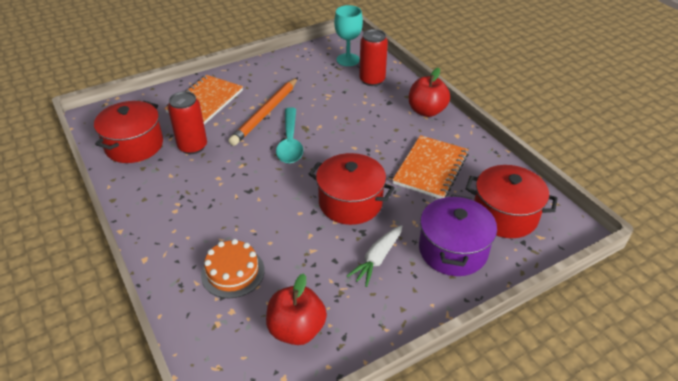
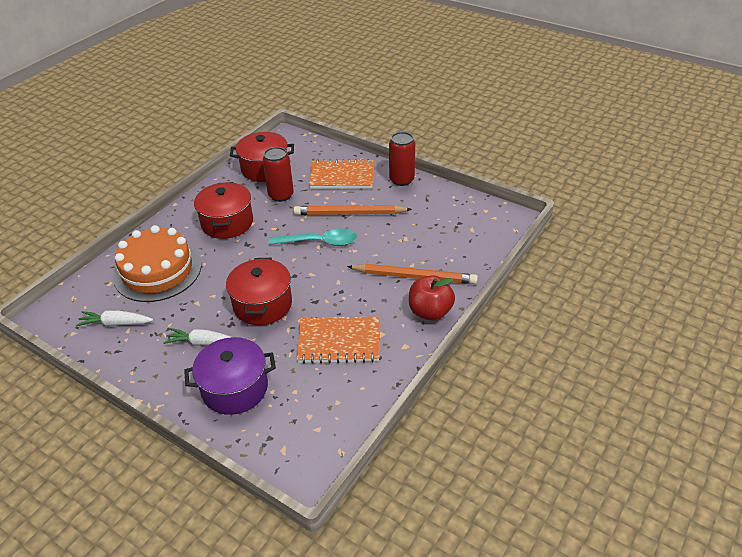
camera: 65 degrees right, 0 degrees up
orange cake [201,239,265,298] -> orange cake [113,225,201,302], size x1.74
red apple [266,273,327,345] -> white carrot [76,310,153,327]
turquoise spoon [276,107,303,164] -> turquoise spoon turned 150 degrees counterclockwise [269,228,357,246]
turquoise goblet [334,5,363,66] -> none
red can [359,29,388,86] -> red can moved to [389,132,415,186]
red pot [466,165,558,238] -> red pot moved to [194,182,253,239]
none -> orange pencil [347,264,478,284]

